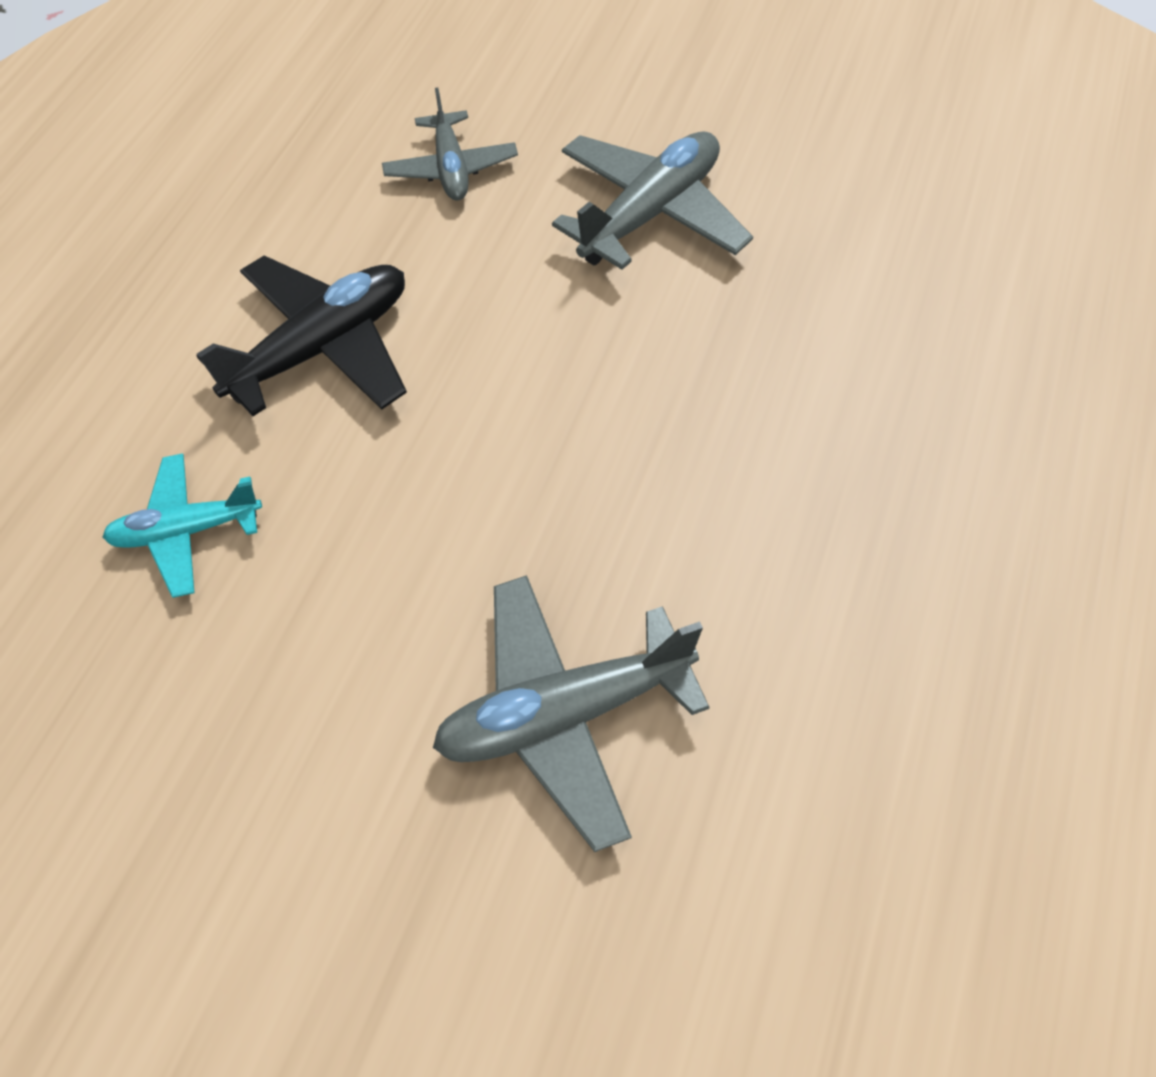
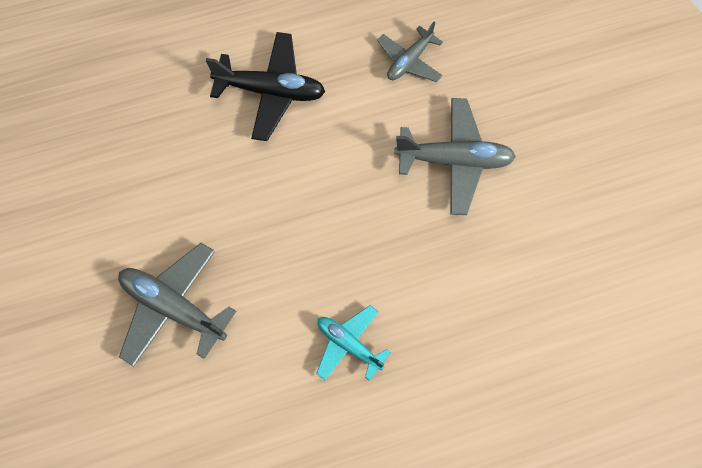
camera: 50 degrees right, 10 degrees up
turquoise plane [103,453,262,598] -> turquoise plane moved to [316,305,391,381]

